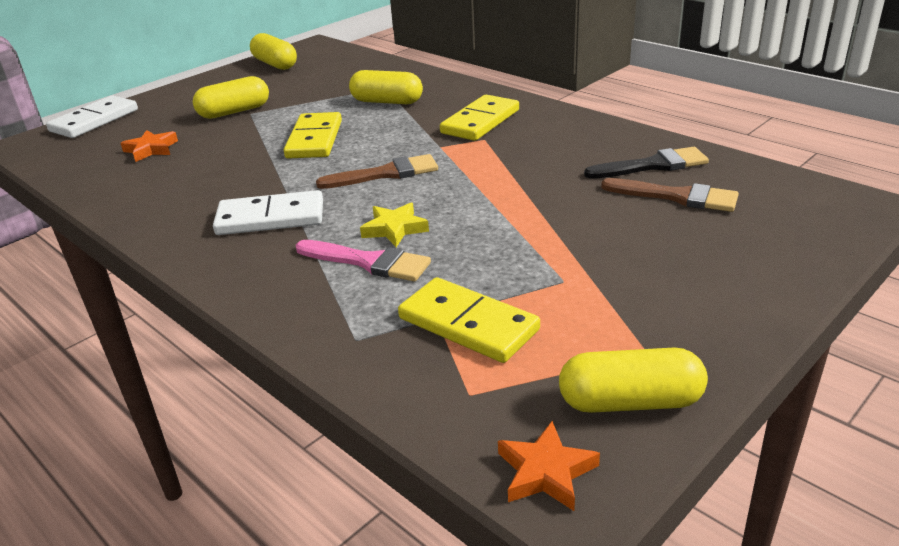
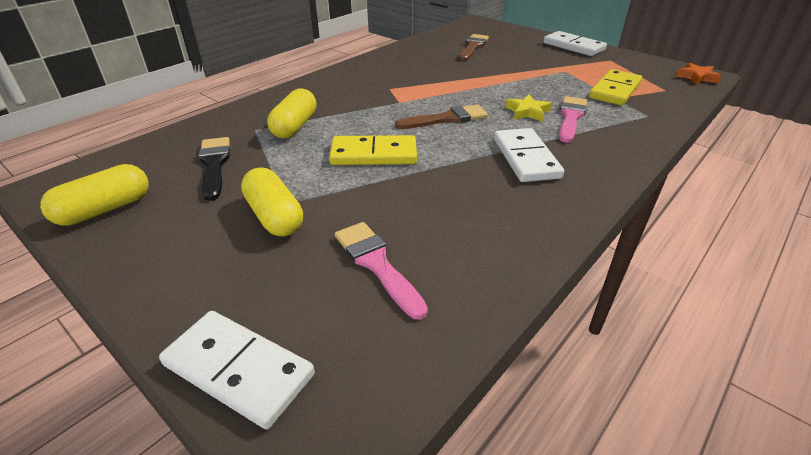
camera: 95 degrees left, 5 degrees up
orange star [121,130,178,162] -> pink brush [335,222,428,320]
brown brush [316,154,438,189] -> brown brush turned 90 degrees clockwise [395,105,488,129]
yellow domino [440,95,519,141] -> none
yellow capsule [559,348,708,413] -> none
black brush [584,147,709,179] -> black brush moved to [199,137,230,201]
none -> white domino [543,31,607,56]

